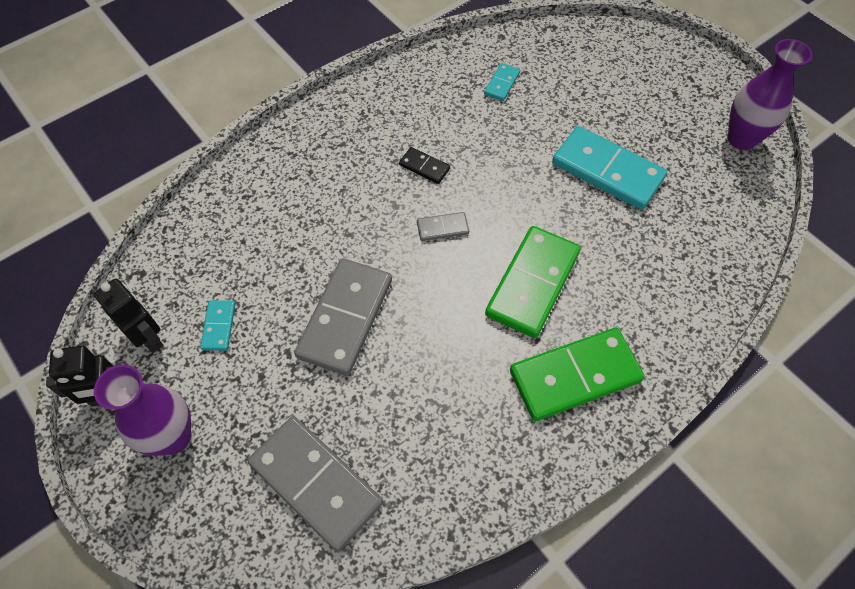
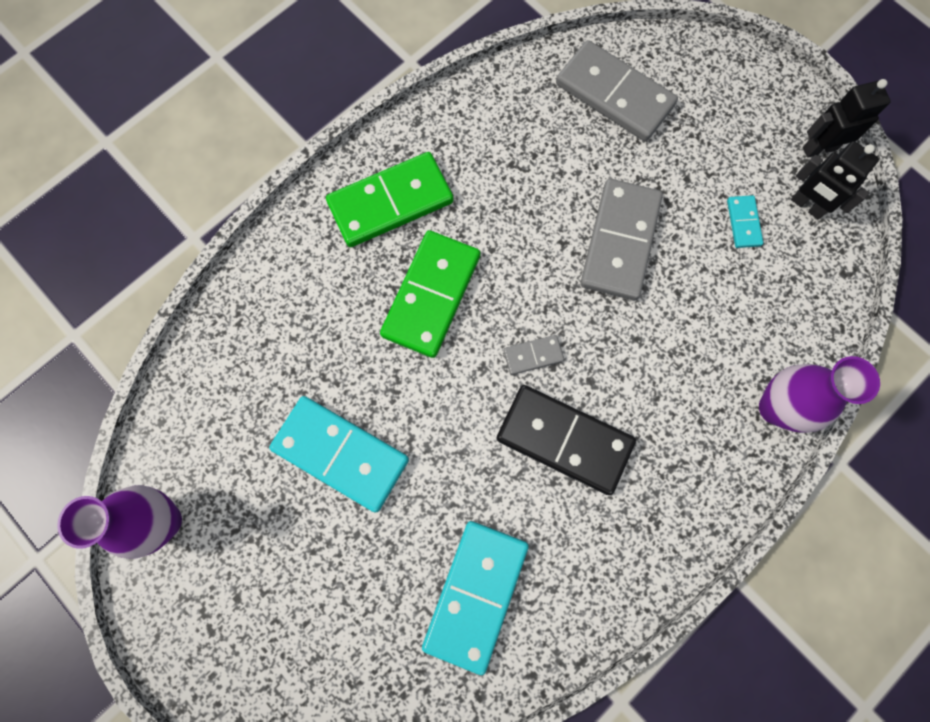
camera: 175 degrees right, 15 degrees up
purple vase [94,365,191,456] -> purple vase moved to [759,356,880,433]
black domino [399,147,450,184] -> black domino [496,385,636,495], size x2.18
turquoise domino [484,63,520,101] -> turquoise domino [422,521,529,675], size x2.18

